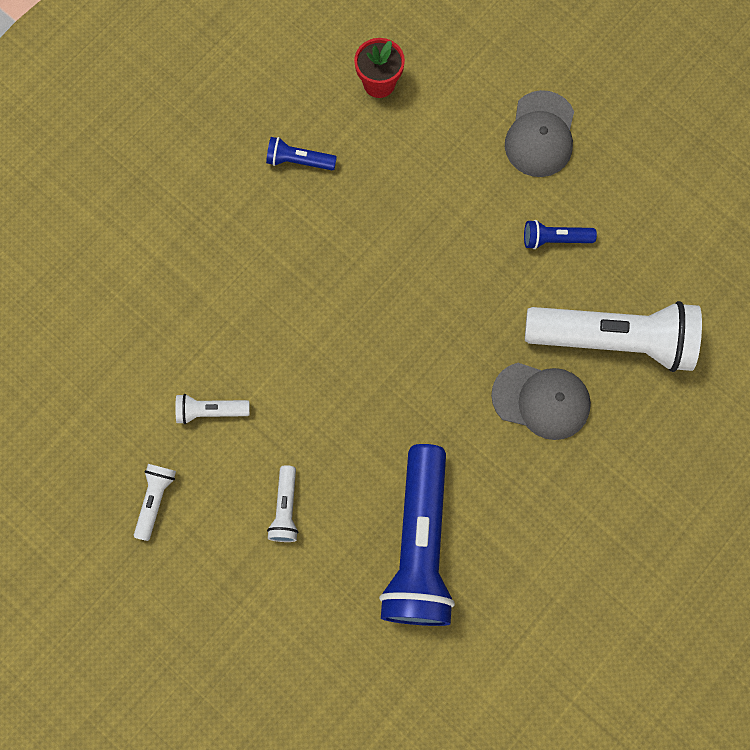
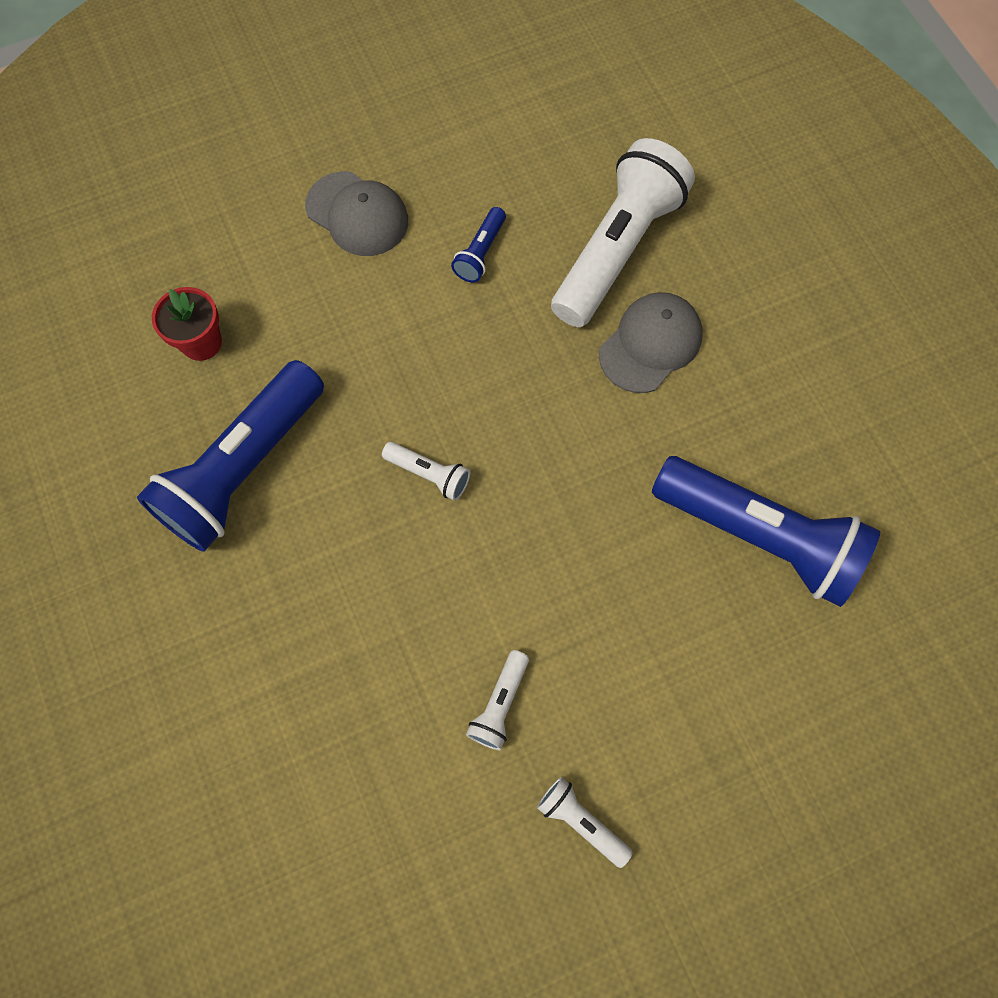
camera: 65 degrees left, 5 degrees down
blue flashlight [266,137,337,170] -> blue flashlight [137,360,324,552], size x2.31
white flashlight [267,465,298,542] -> white flashlight moved to [382,442,470,501]

